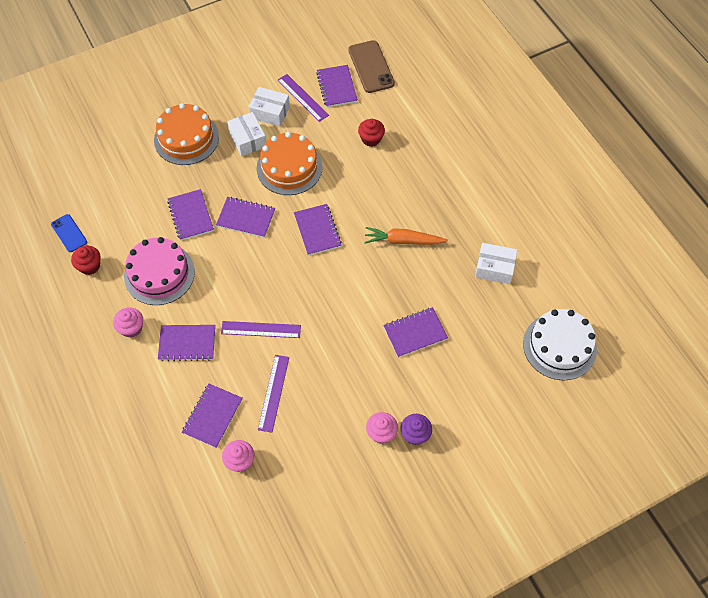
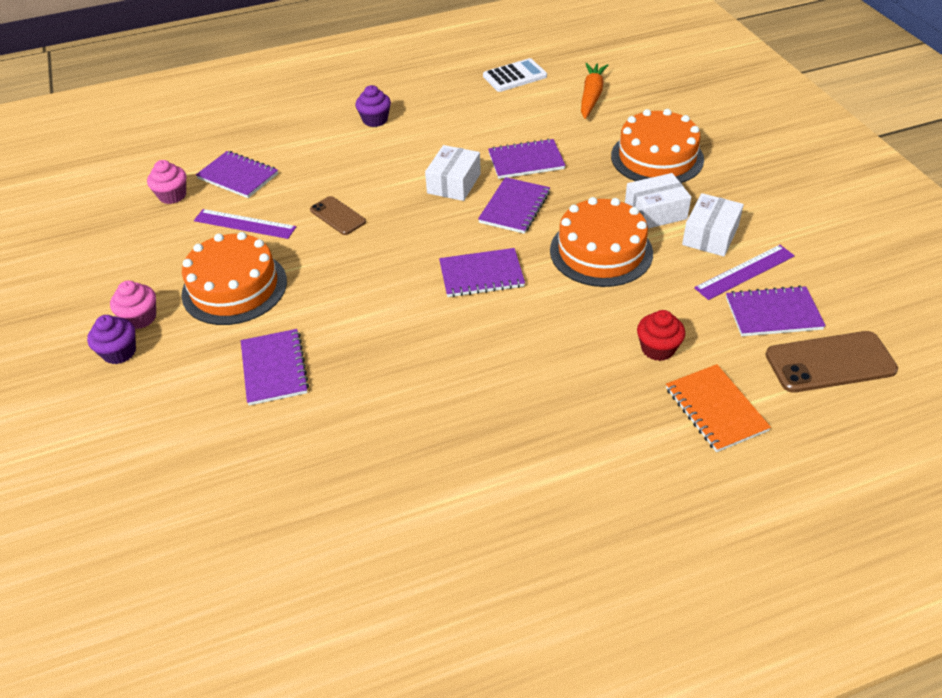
camera: 100 degrees right, 15 degrees down
blue phone [51,214,87,252] -> white calculator [483,58,547,92]
red cupcake [71,246,101,275] -> none
pink cupcake [113,307,143,337] -> purple cupcake [355,85,391,127]
pink cake [124,237,195,305] -> none
purple notebook [158,325,215,361] -> none
purple ruler [221,321,301,338] -> brown phone [310,196,366,235]
orange carrot [364,227,448,245] -> orange carrot moved to [581,63,608,119]
white box [475,243,517,284] -> white box moved to [425,145,481,201]
white cake [523,309,597,380] -> none
none -> orange cake [181,232,287,325]
none -> orange notebook [666,364,771,452]

